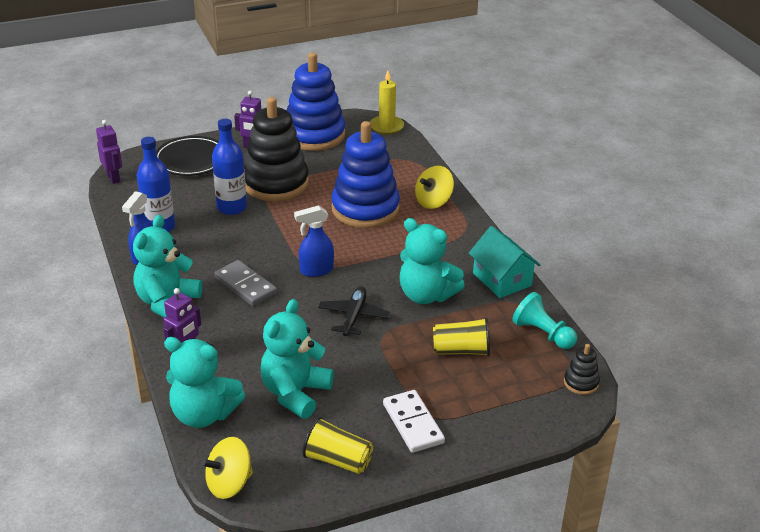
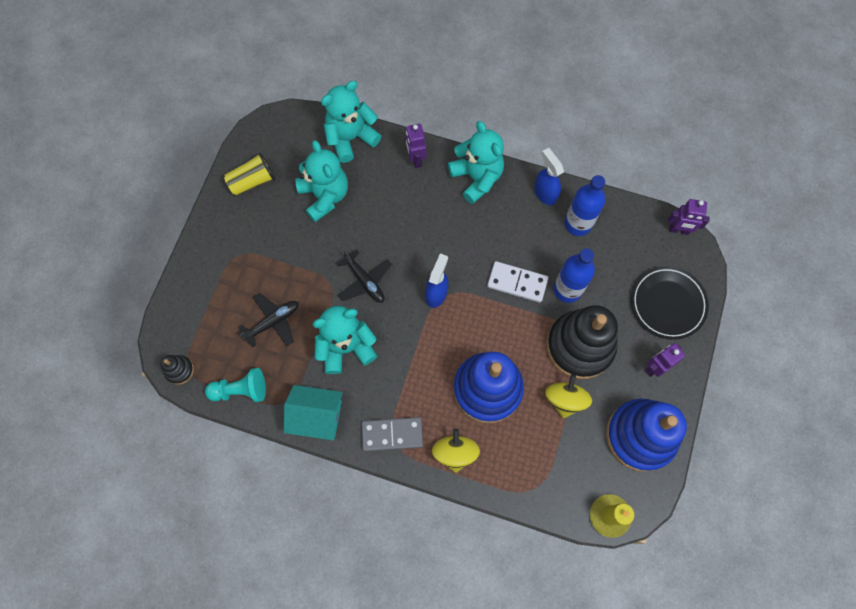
camera: 130 degrees right, 35 degrees up
yellow spinning top [201,437,253,499] -> yellow spinning top moved to [545,374,592,418]
grey domino [214,260,277,306] -> grey domino moved to [362,417,423,451]
white domino [383,390,445,453] -> white domino moved to [487,261,548,303]
yellow cup [433,317,490,356] -> black plane [239,293,299,347]

